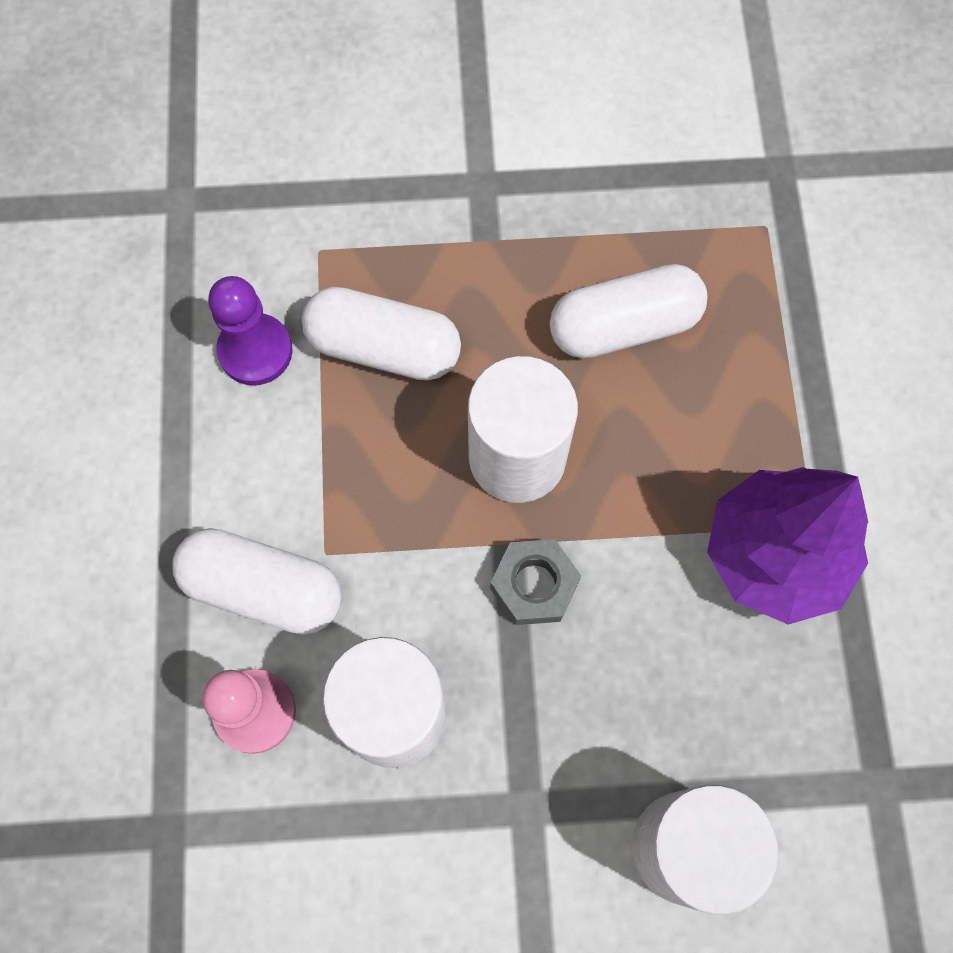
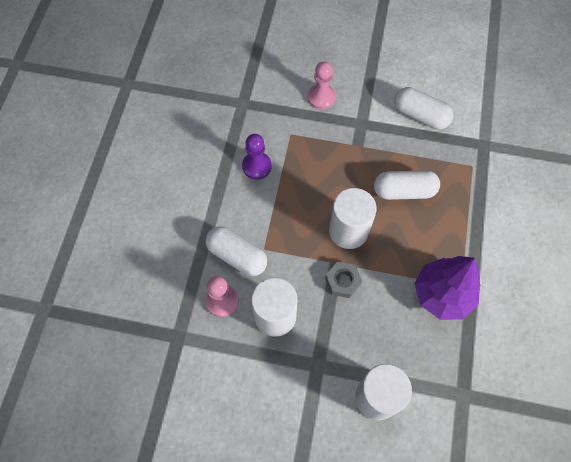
camera: 15 degrees right, 5 degrees down
white capsule [302,287,461,380] -> white capsule moved to [394,87,453,129]
none -> pink pawn [307,61,336,109]

